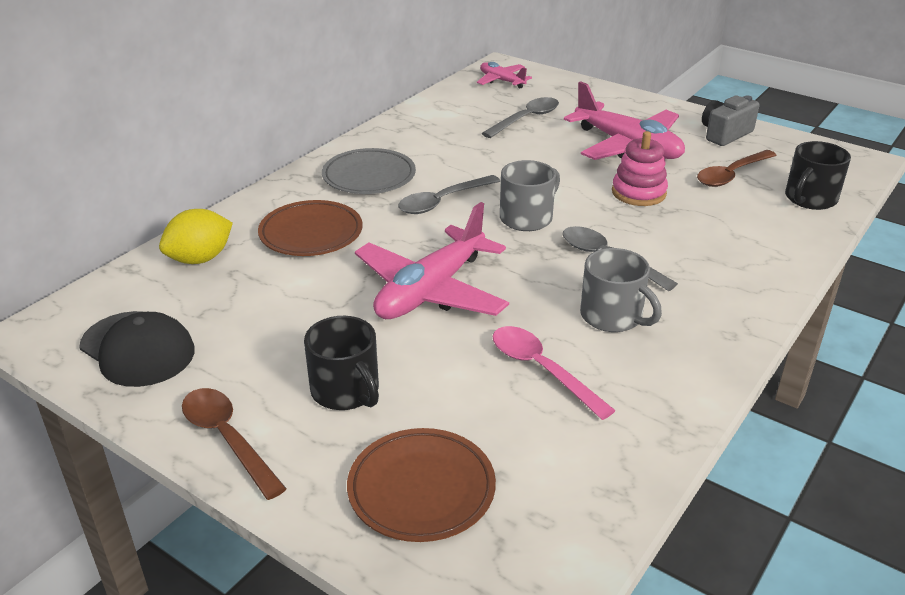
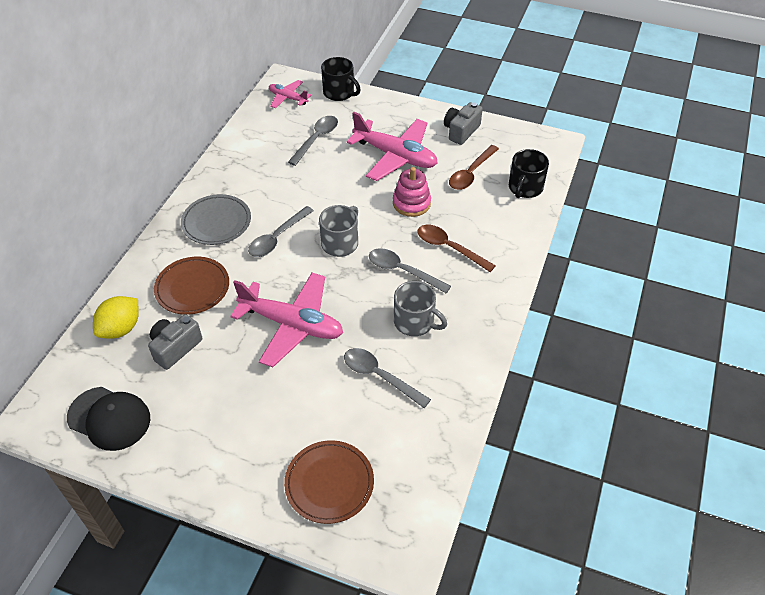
camera: 15 degrees left, 15 degrees up
brown spoon [182,388,287,500] -> brown spoon moved to [418,225,496,272]
black mug [304,316,379,410] -> black mug moved to [321,57,361,101]
pink plane [355,202,509,319] -> pink plane turned 90 degrees counterclockwise [230,273,343,367]
pink spoon [493,326,616,420] -> grey spoon [344,348,431,408]
none -> grey camera [148,314,202,370]

